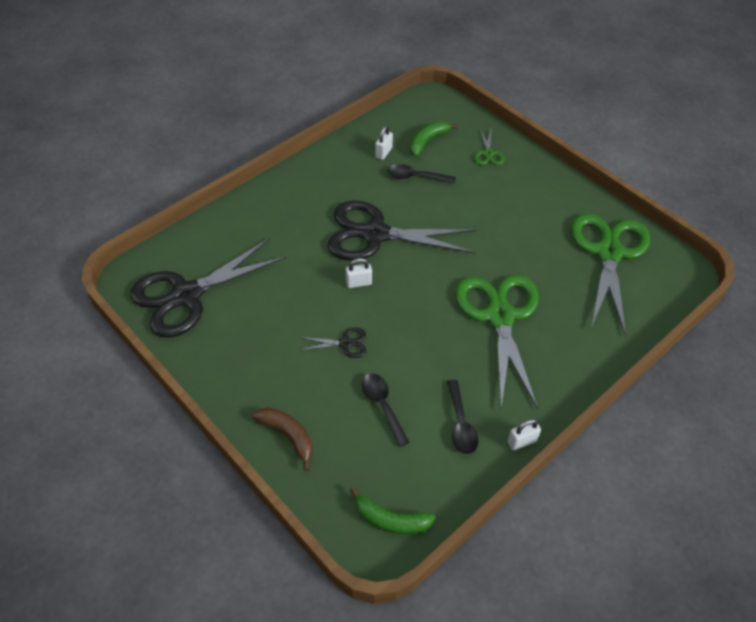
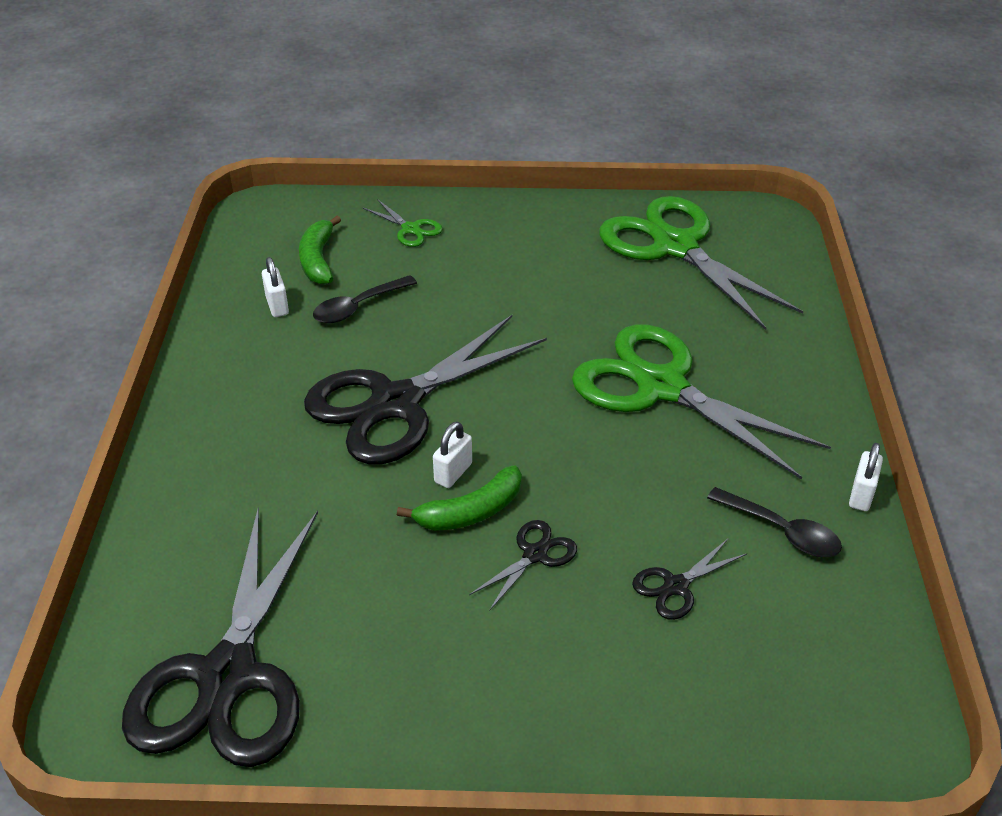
camera: 45 degrees left, 10 degrees down
brown banana [252,407,313,471] -> none
green banana [350,487,436,534] -> green banana moved to [397,465,522,531]
black spoon [362,373,410,447] -> black scissors [632,539,747,620]

